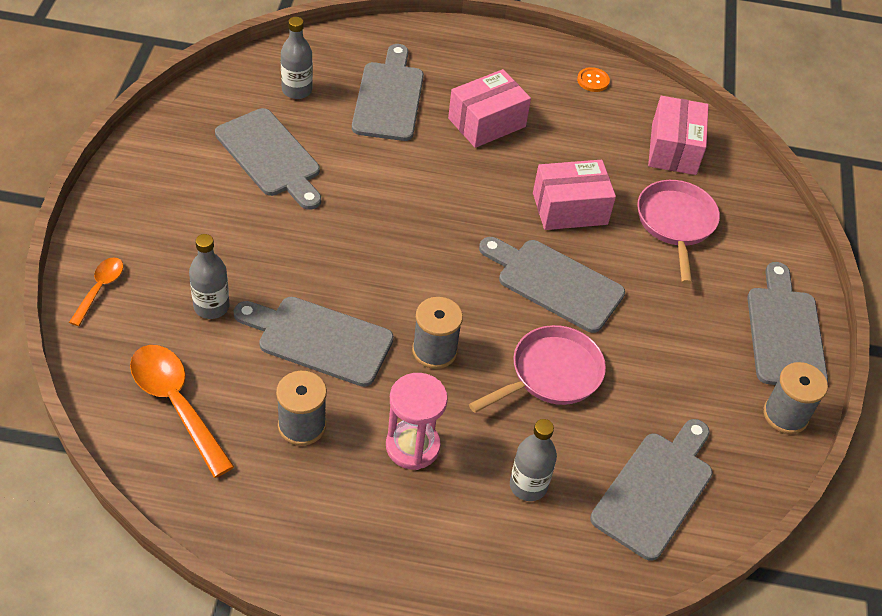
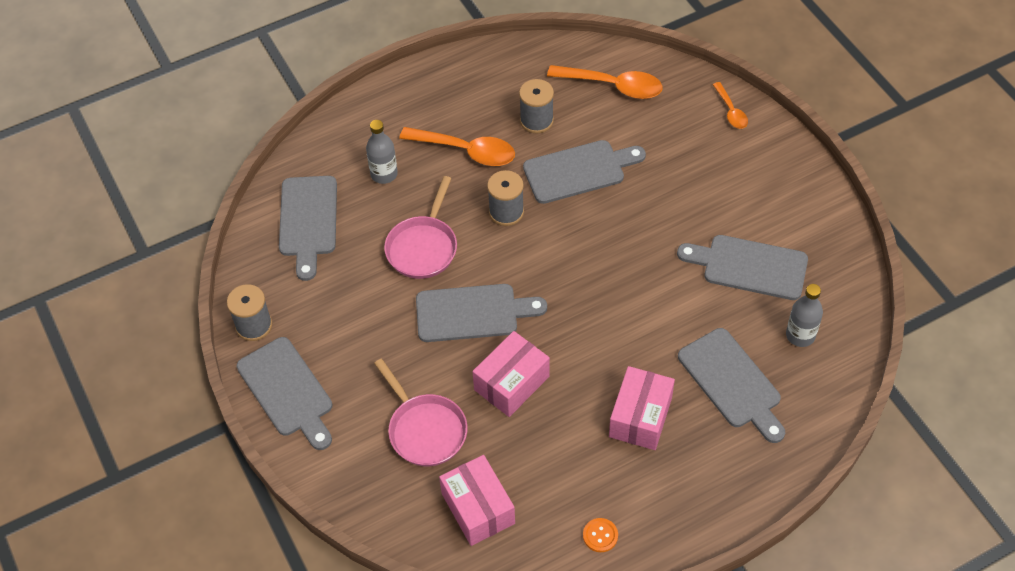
camera: 150 degrees right, 5 degrees up
grey bottle [189,234,229,319] -> none
pink hourglass [386,373,448,470] -> orange spoon [399,127,515,166]

